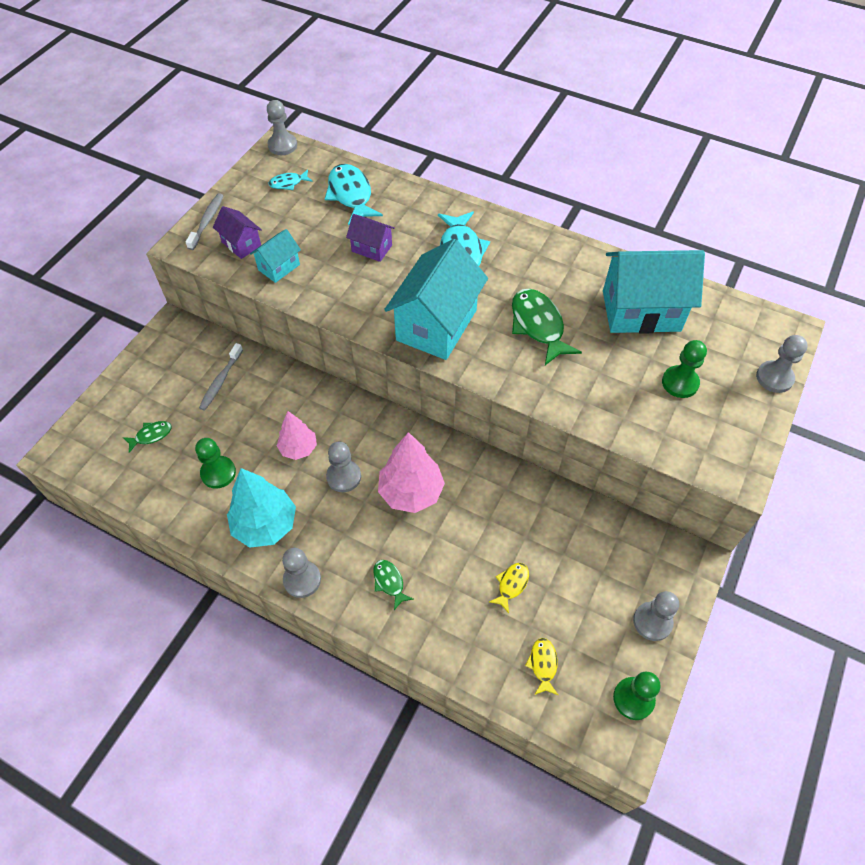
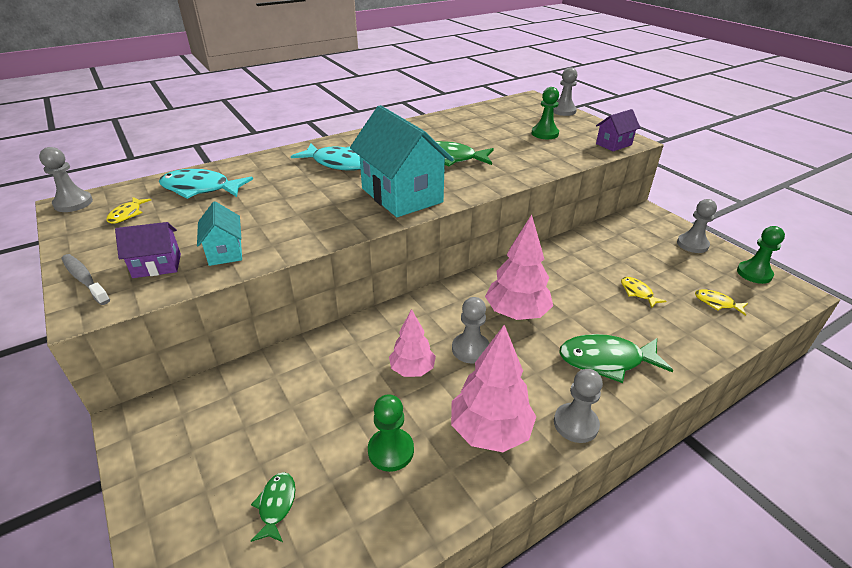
camera: 60 degrees left, 20 degrees down
grey toothbrush [199,343,243,410] -> none
turquoise tree [227,468,296,548] -> pink tree [451,325,536,452]
turquoise fish [269,169,313,190] -> yellow fish [106,197,151,224]
purple house [346,214,395,262] -> purple house moved to [596,109,640,151]
green fish [373,560,414,610] -> green fish [559,334,673,383], size x1.92
turquoise house [603,250,705,334] -> none

